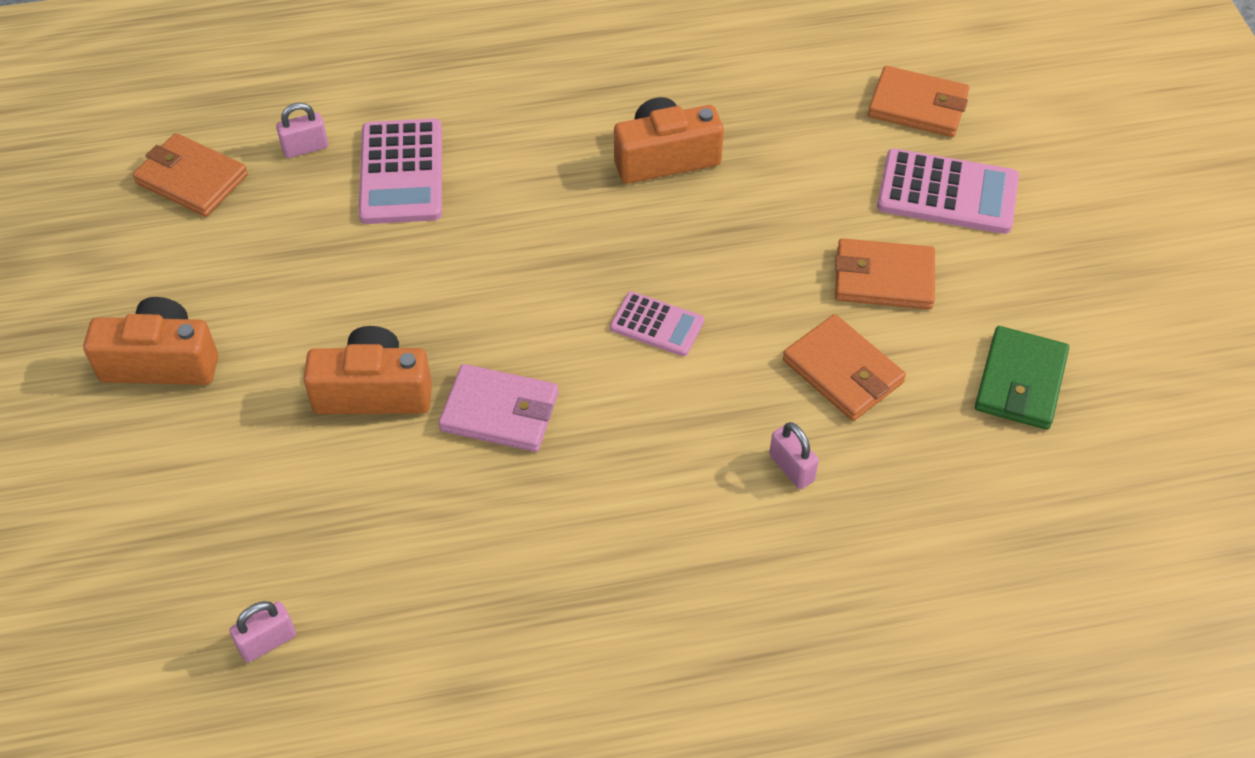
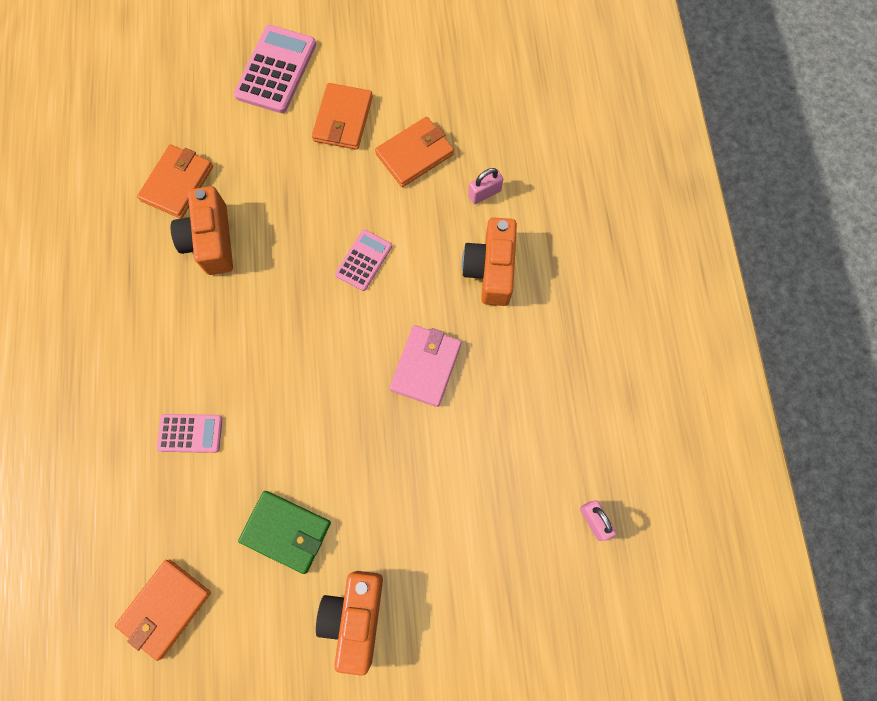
camera: 85 degrees left, 20 degrees up
pink padlock [276,103,328,158] -> none
orange camera [303,326,432,414] -> orange camera moved to [462,217,517,306]
pink calculator [359,119,442,224] -> pink calculator [157,414,223,453], size x0.59
orange wallet [868,66,969,137] -> orange wallet moved to [137,144,213,219]
green wallet [975,326,1069,430] -> green wallet moved to [238,491,331,574]

